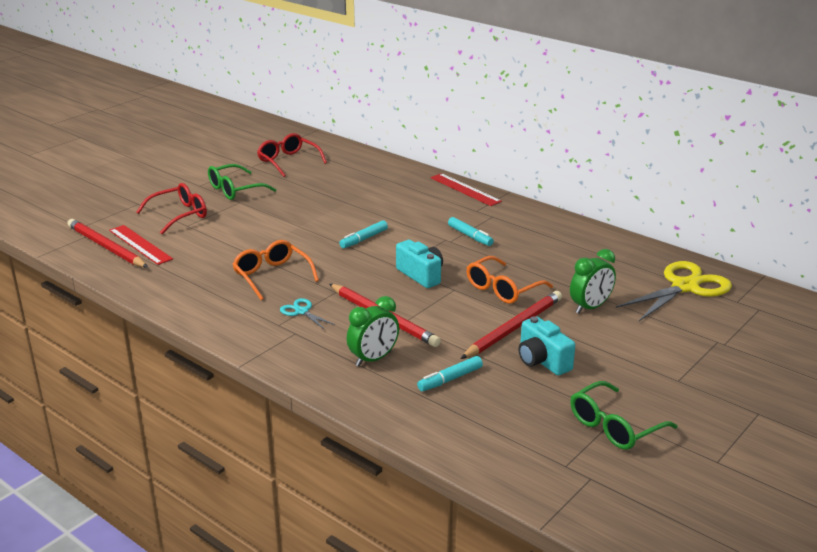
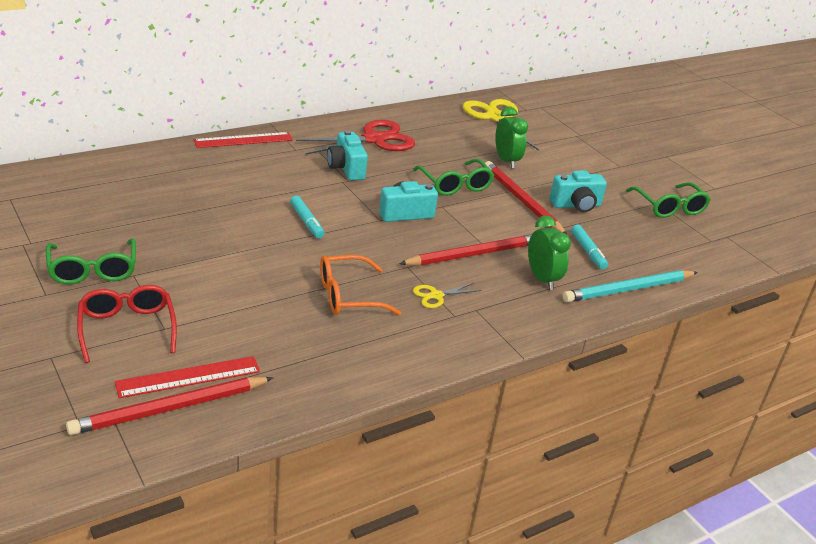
camera: 75 degrees left, 5 degrees up
red glasses [257,133,327,177] -> none
turquoise scissors [280,298,335,329] -> yellow scissors [413,283,481,308]
turquoise marker [448,217,494,246] -> turquoise camera [327,130,368,180]
orange glasses [466,256,553,303] -> green glasses [413,159,494,196]
none -> red scissors [296,120,415,155]
none -> turquoise pencil [562,270,698,302]

